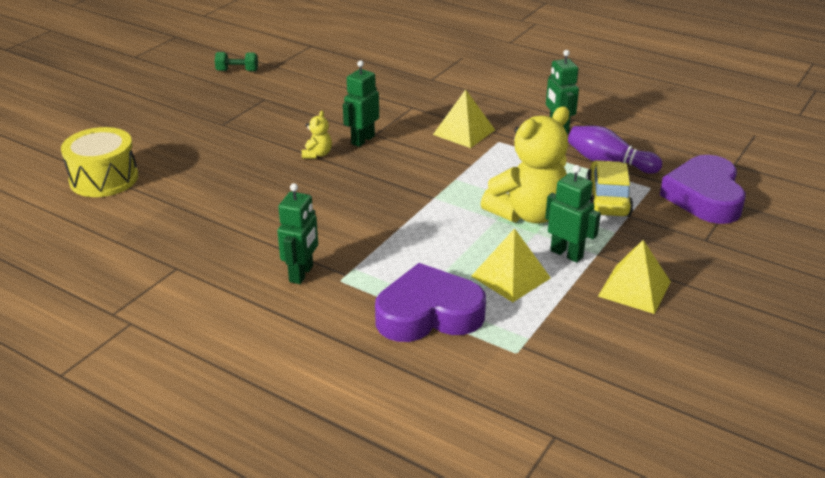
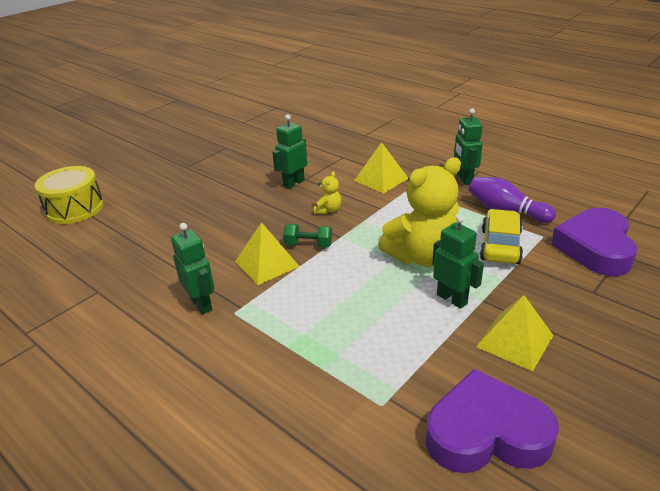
camera: 10 degrees right, 0 degrees up
green dumbbell [215,52,258,72] -> green dumbbell moved to [283,224,332,248]
green robot [277,183,318,284] -> green robot turned 60 degrees counterclockwise [171,223,214,314]
yellow teddy bear [302,111,332,159] -> yellow teddy bear moved to [314,171,342,214]
purple heart [375,263,486,342] -> purple heart moved to [426,369,559,473]
yellow pyramid [471,228,551,302] -> yellow pyramid moved to [235,222,300,285]

